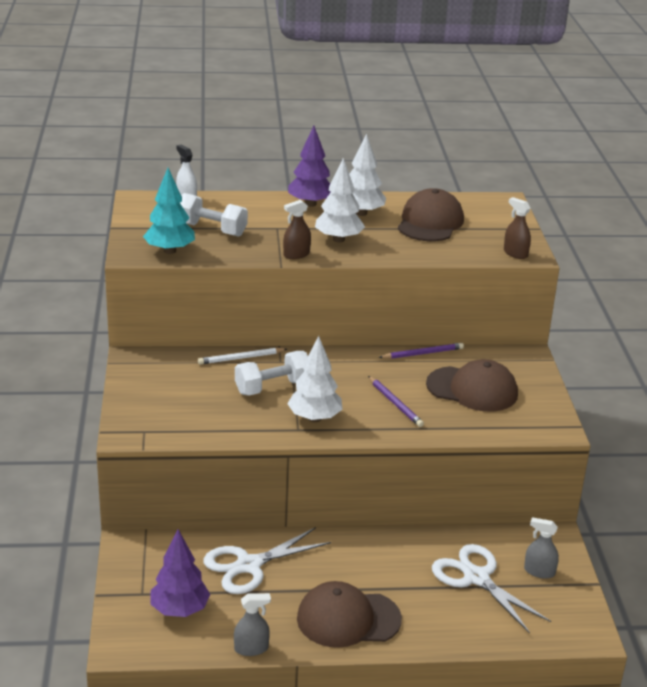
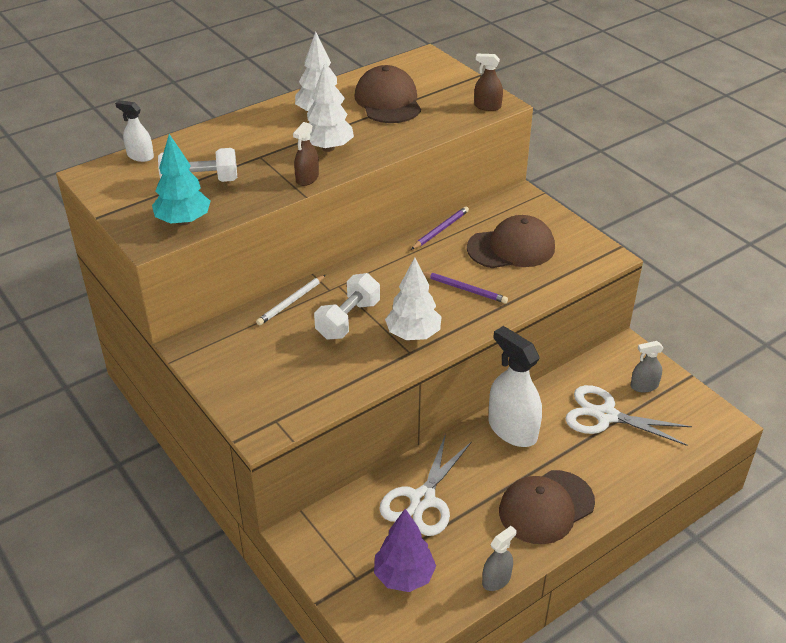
camera: 30 degrees left, 10 degrees up
purple tree [288,126,331,207] -> none
none -> white spray bottle [488,326,542,447]

